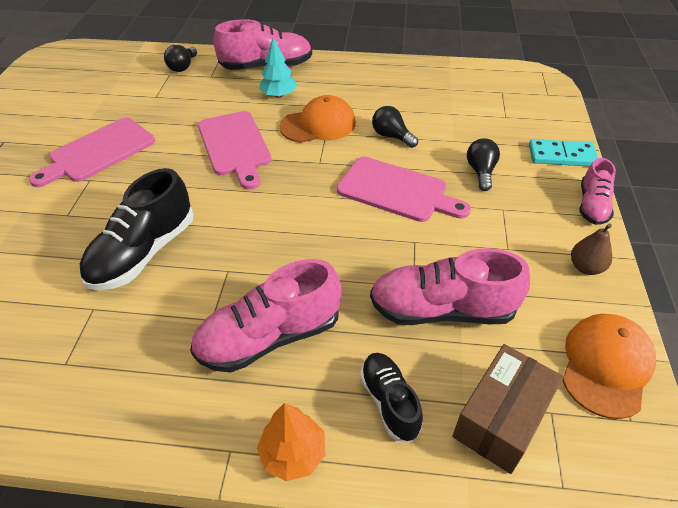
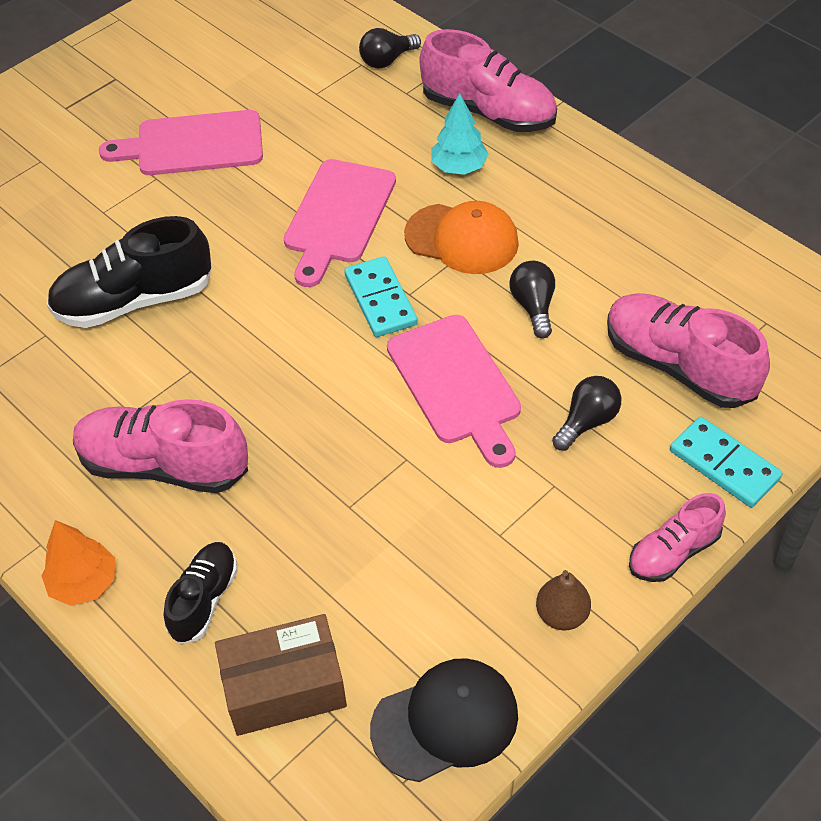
camera: 40 degrees right, 5 degrees up
pink shoe [370,248,530,325] -> pink shoe moved to [607,293,770,408]
orange cap [562,314,656,419] -> black cap [370,658,518,782]
none -> turquoise domino [344,256,418,337]

